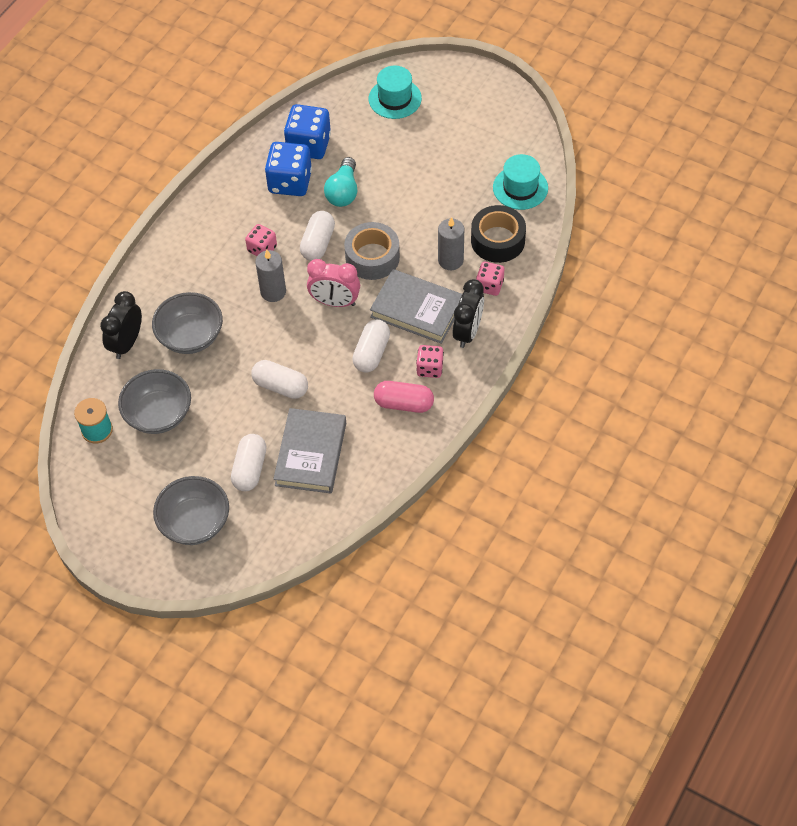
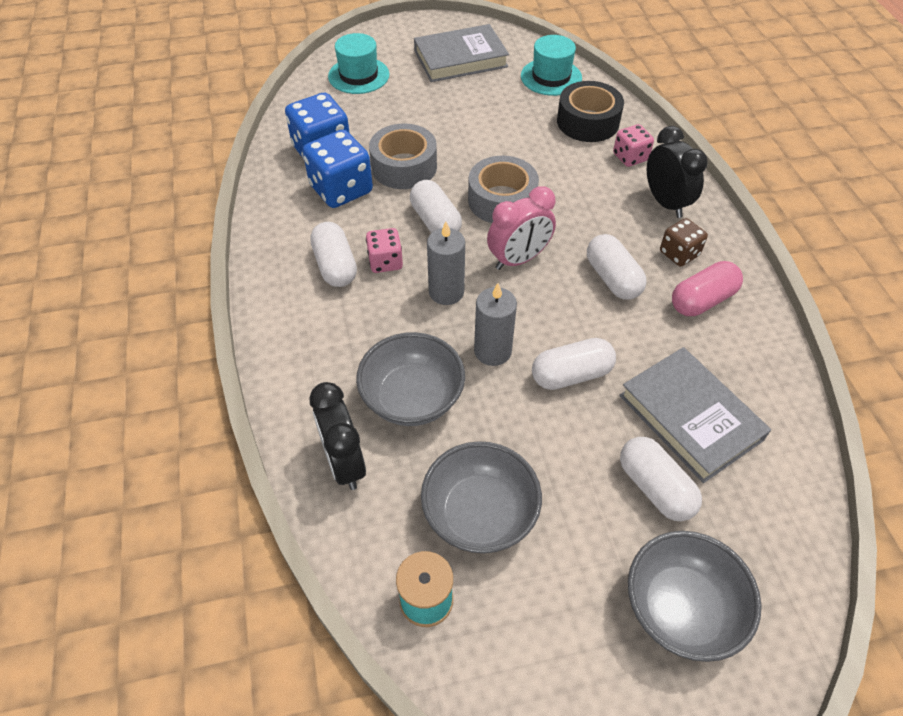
camera: 45 degrees left, 5 degrees down
turquoise light bulb [324,157,357,207] -> grey tape [369,124,437,189]
grey book [370,269,462,344] -> grey book moved to [414,24,509,82]
pink dice [416,345,444,378] -> brown dice [660,218,708,266]
grey candle [438,217,464,270] -> grey candle moved to [474,283,517,366]
none -> white capsule [310,222,357,287]

